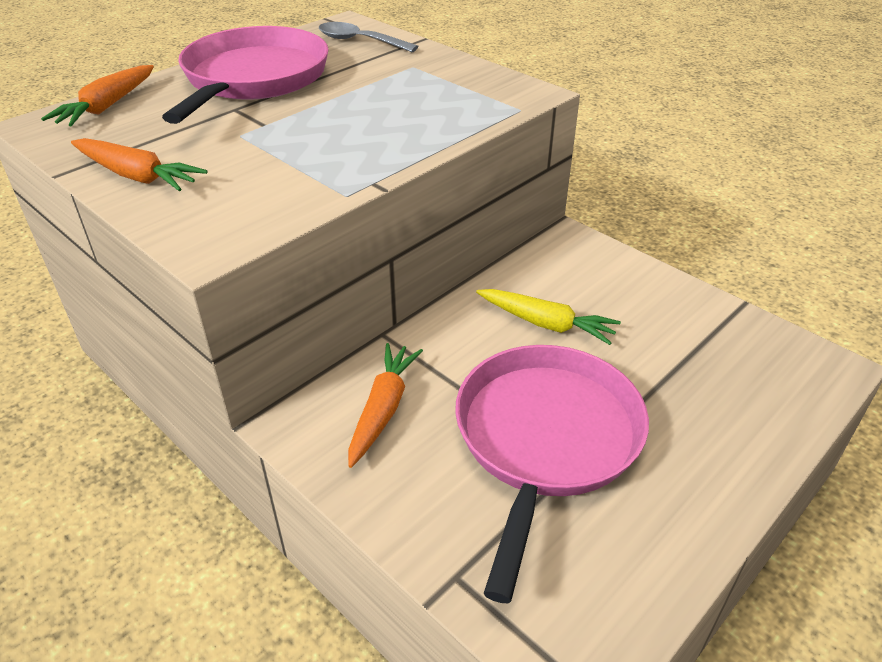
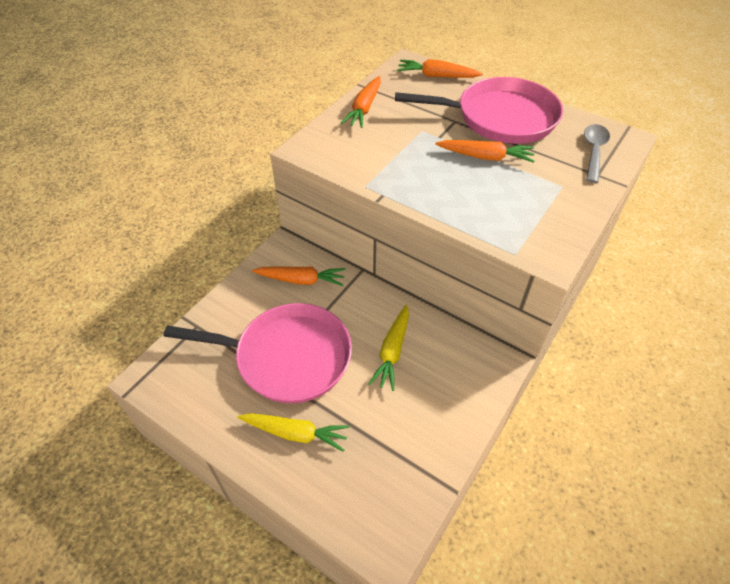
camera: 80 degrees right, 10 degrees up
none -> yellow carrot [237,413,350,452]
none -> orange carrot [435,140,534,163]

